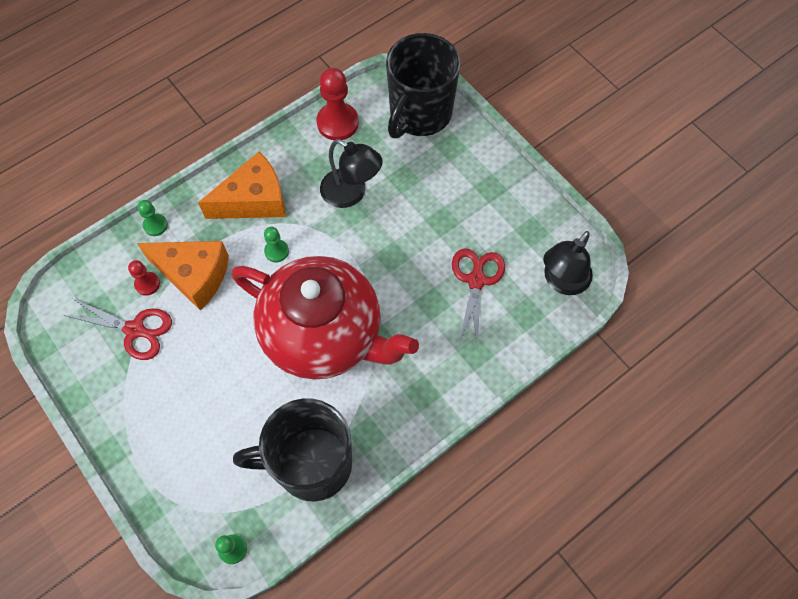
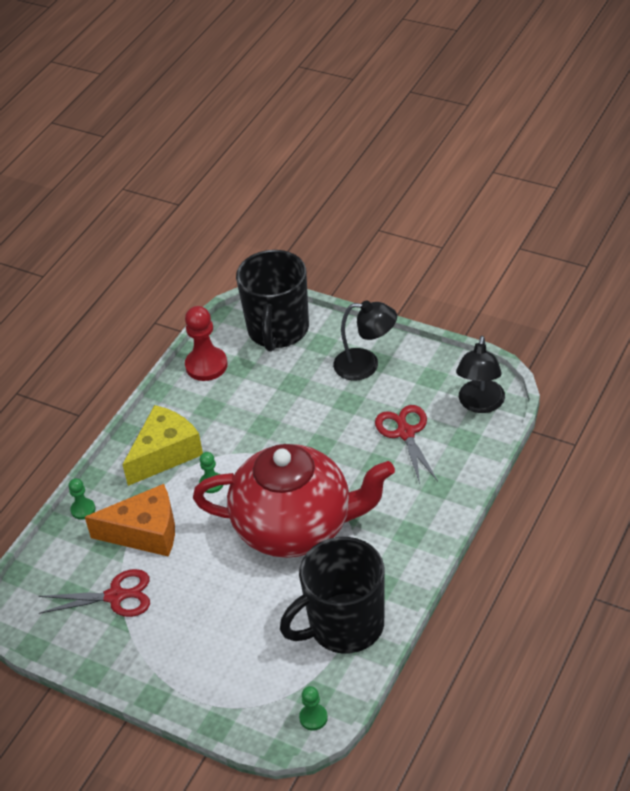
camera: 20 degrees left, 20 degrees down
red pawn [128,260,160,296] -> none
orange cheese [198,152,286,219] -> yellow cheese [122,405,203,486]
black lamp [320,139,383,208] -> black lamp moved to [333,300,397,381]

